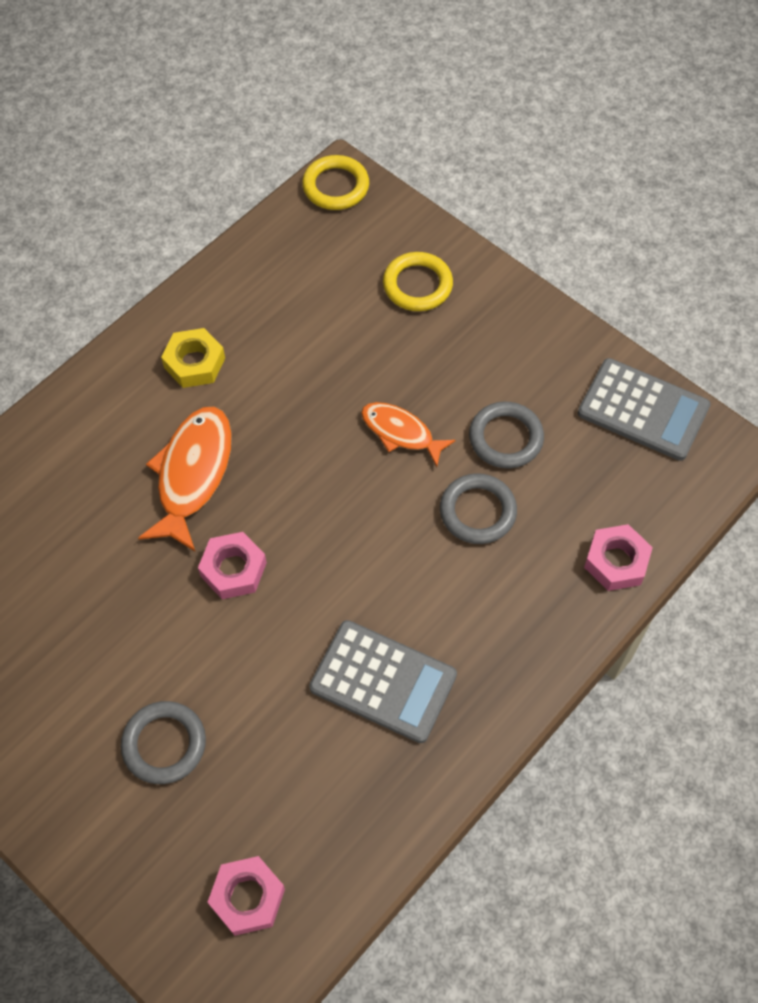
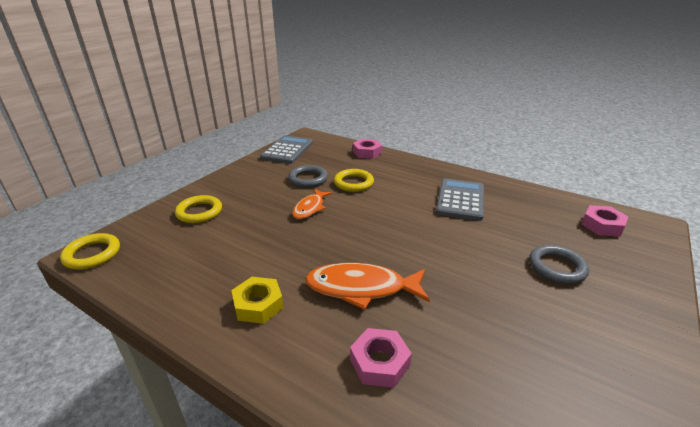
camera: 100 degrees left, 30 degrees down
pink nut [198,532,267,599] -> pink nut moved to [350,328,412,388]
grey ring [440,473,517,544] -> yellow ring [334,169,374,192]

